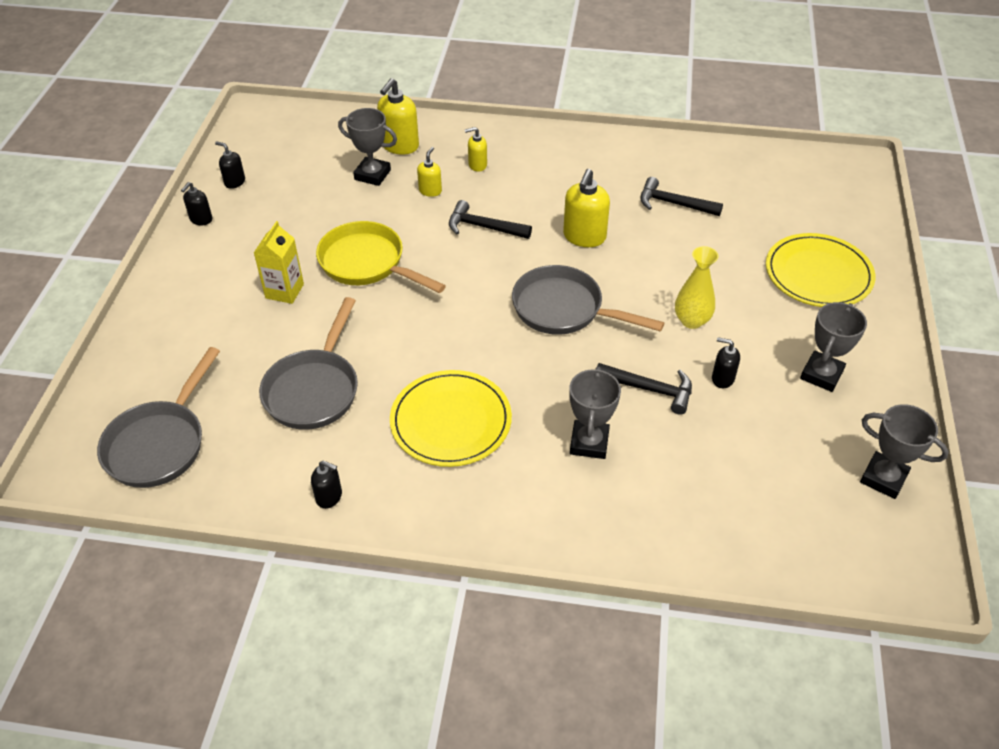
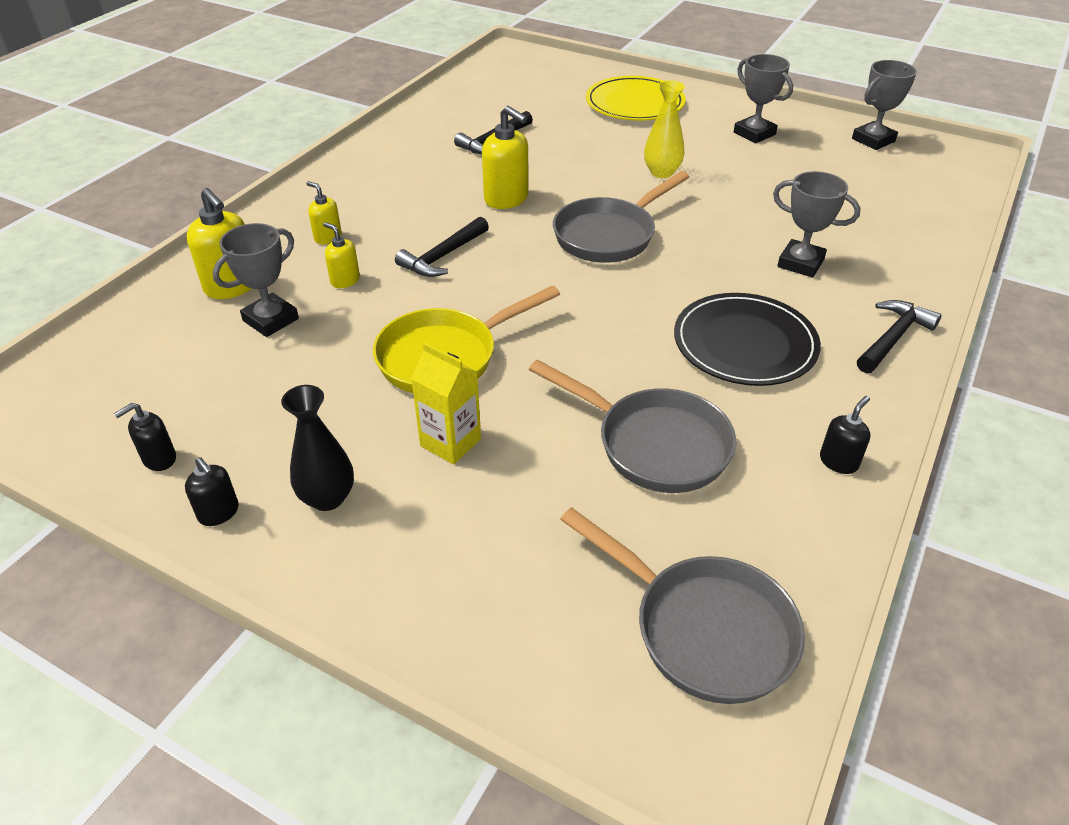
camera: 70 degrees left, 5 degrees down
yellow plate [390,370,512,467] -> black plate [674,293,821,386]
yellow soap dispenser [465,127,487,172] -> yellow soap dispenser turned 120 degrees clockwise [306,181,342,244]
black hammer [597,363,692,415] -> black hammer moved to [857,300,942,373]
black soap dispenser [712,337,740,388] -> none
none -> black vase [281,385,354,511]

